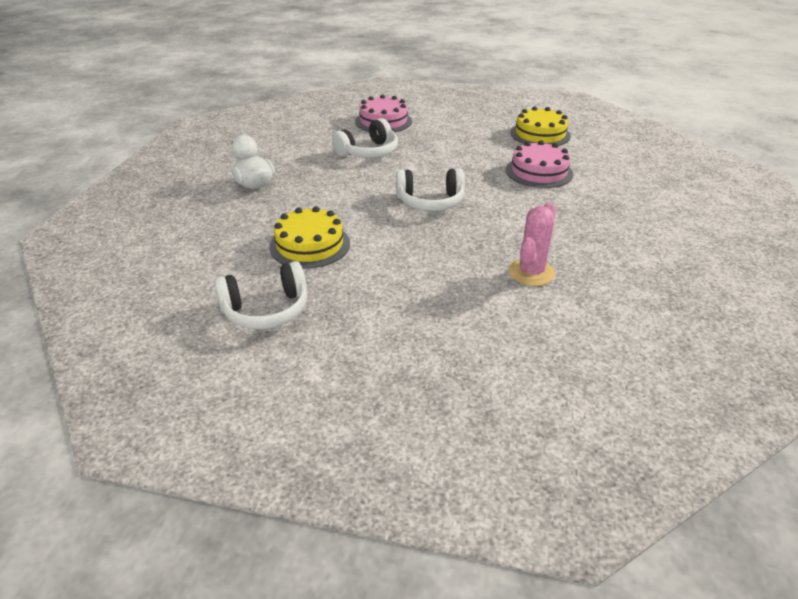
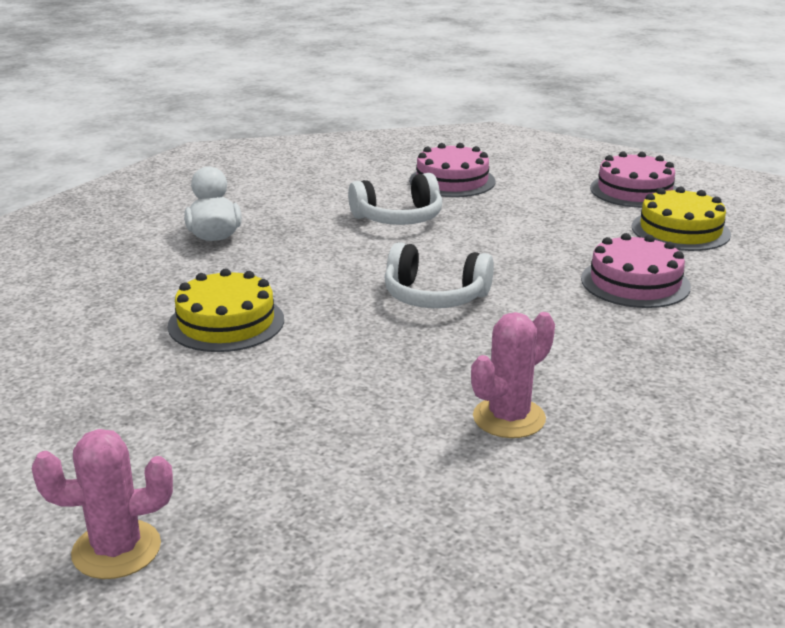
camera: 20 degrees right, 10 degrees down
white headphones [214,261,307,329] -> none
none -> pink cactus [32,429,173,579]
none -> pink cake [590,151,677,208]

